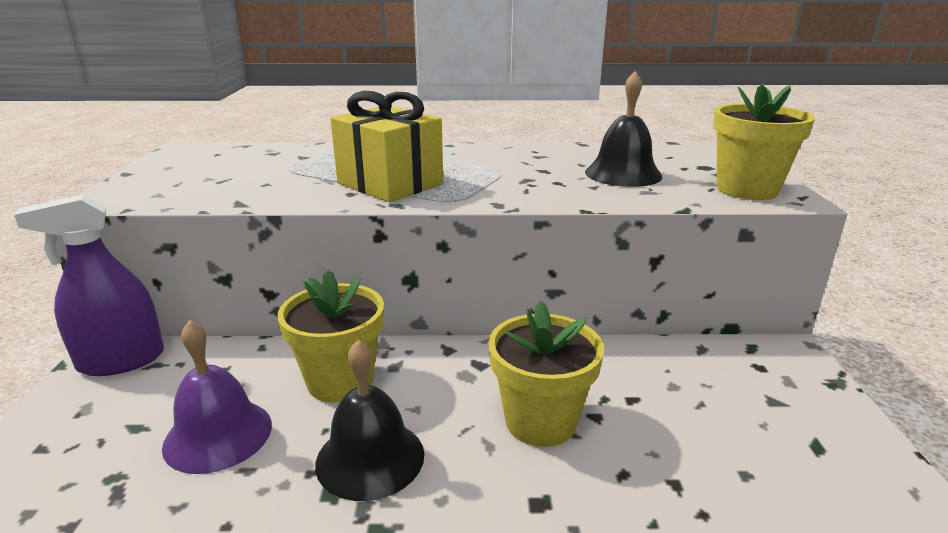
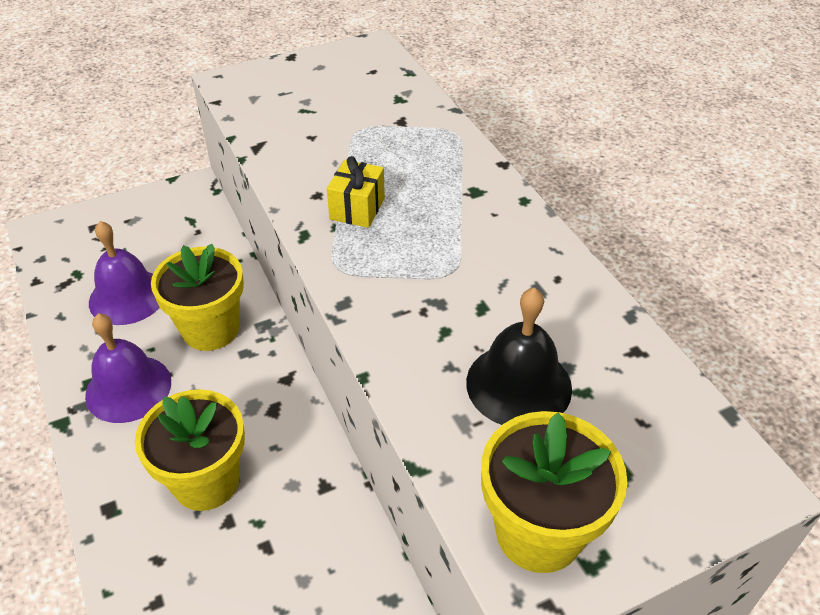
camera: 65 degrees right, 20 degrees up
purple spray bottle [14,194,164,376] -> none
black bell [315,340,424,501] -> purple bell [85,314,171,423]
yellow gift [330,91,443,202] -> yellow gift [327,156,385,228], size x0.54

